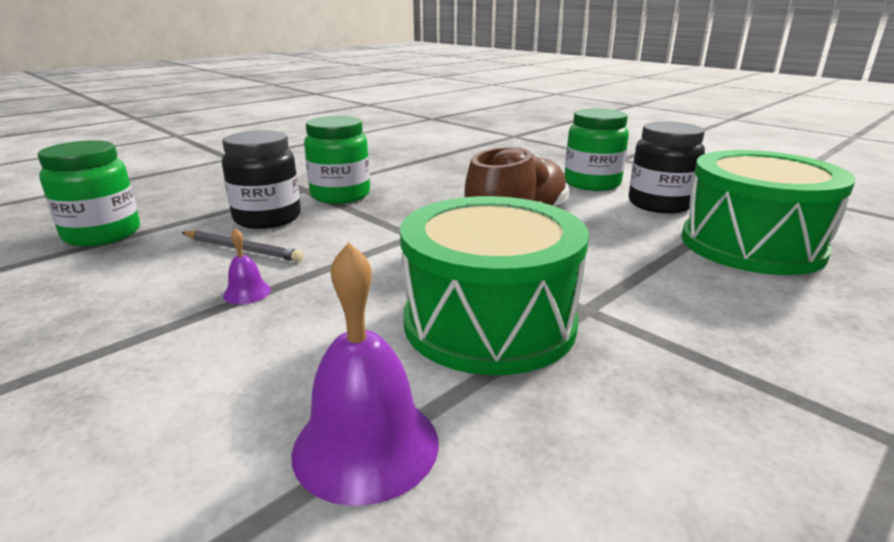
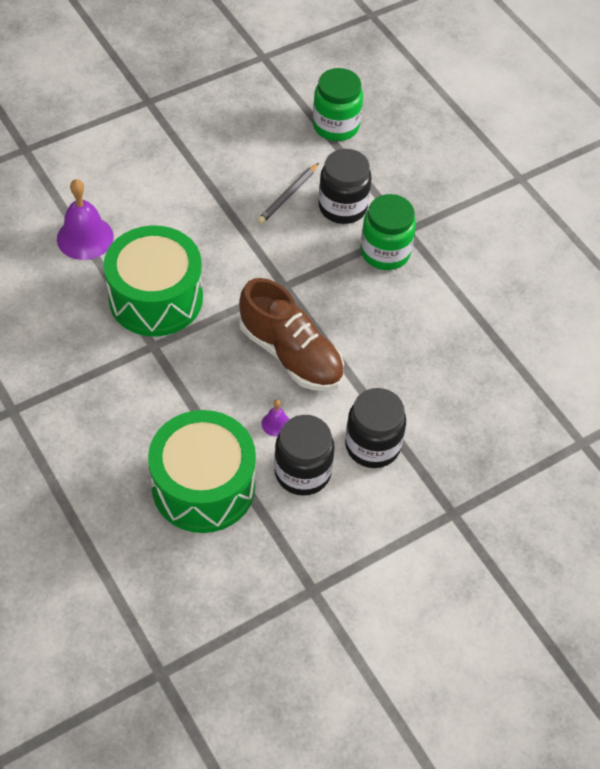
camera: 100 degrees right, 30 degrees up
purple bell [223,228,271,304] -> purple bell moved to [262,400,289,437]
green jar [565,108,629,191] -> black jar [345,388,406,468]

